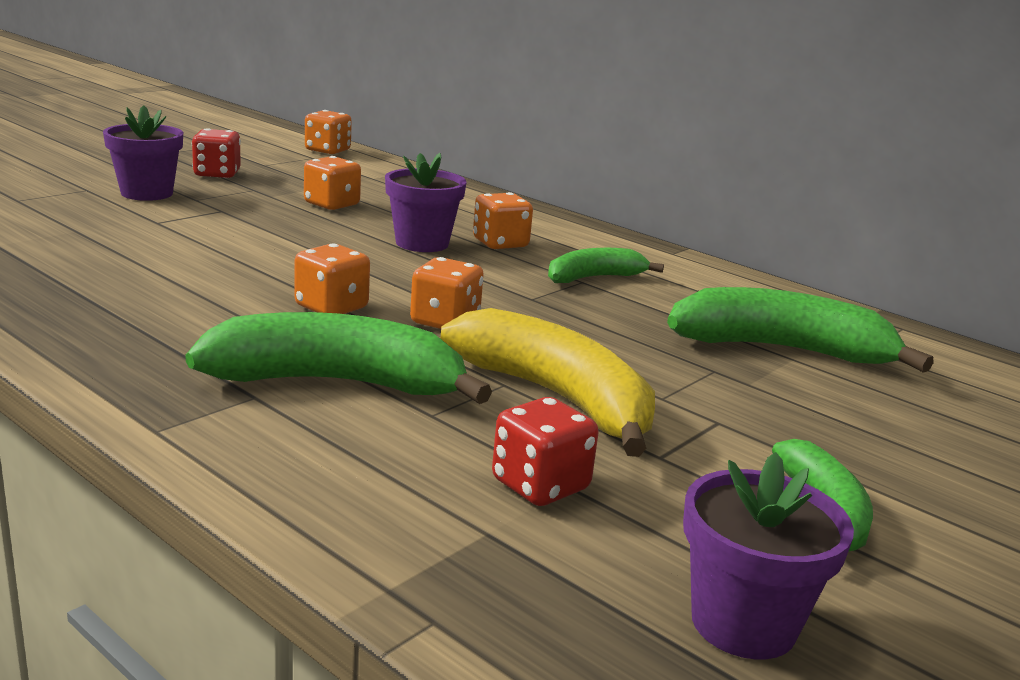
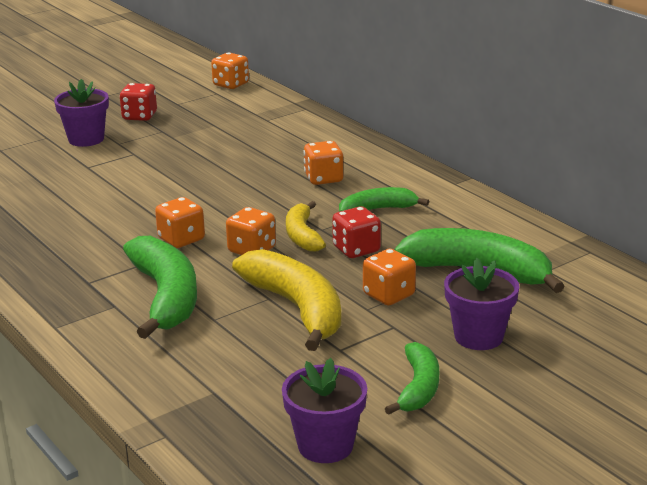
camera: 15 degrees right, 5 degrees up
green banana [186,312,492,404] -> green banana turned 60 degrees clockwise [123,236,197,339]
orange dice [304,156,361,210] -> orange dice moved to [363,249,416,306]
purple flower pot [385,153,466,252] -> purple flower pot moved to [444,258,519,350]
red dice [492,397,599,506] -> red dice moved to [332,206,381,258]
none -> yellow banana [286,201,326,252]

